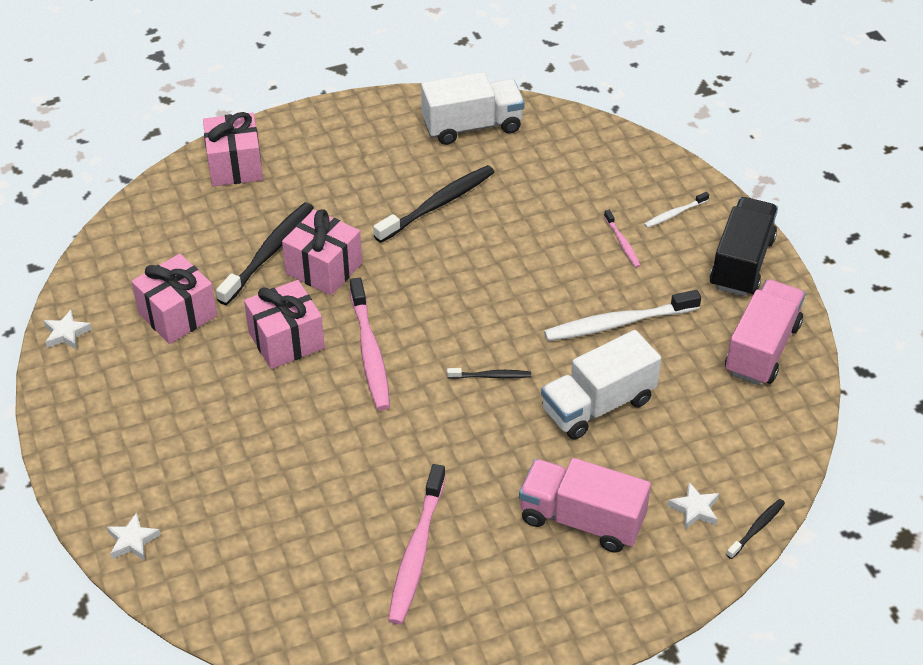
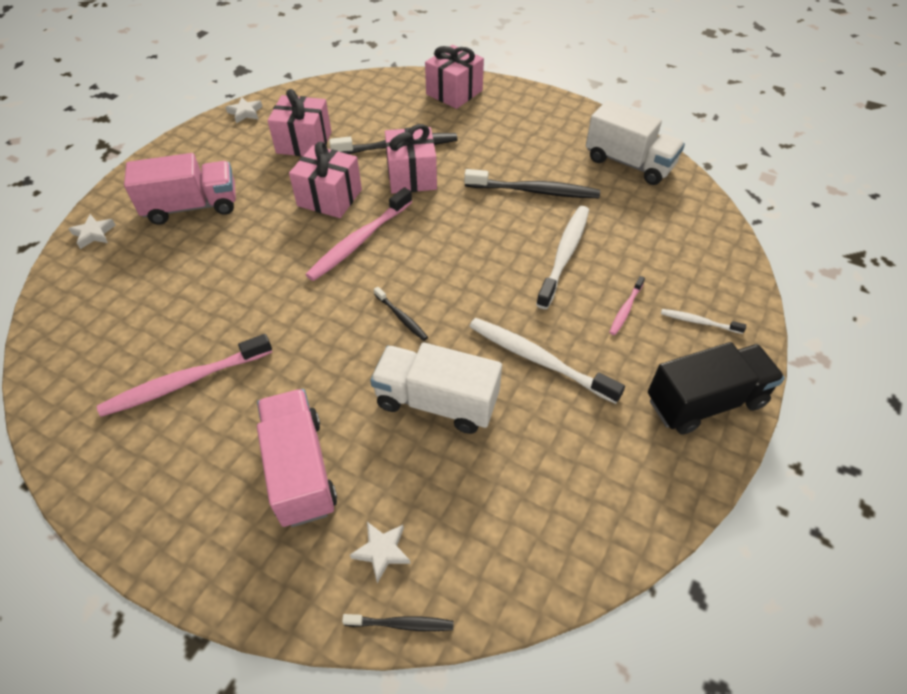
camera: 50 degrees right, 5 degrees up
pink truck [725,279,805,385] -> pink truck moved to [124,153,236,225]
none -> white toothbrush [536,206,589,309]

